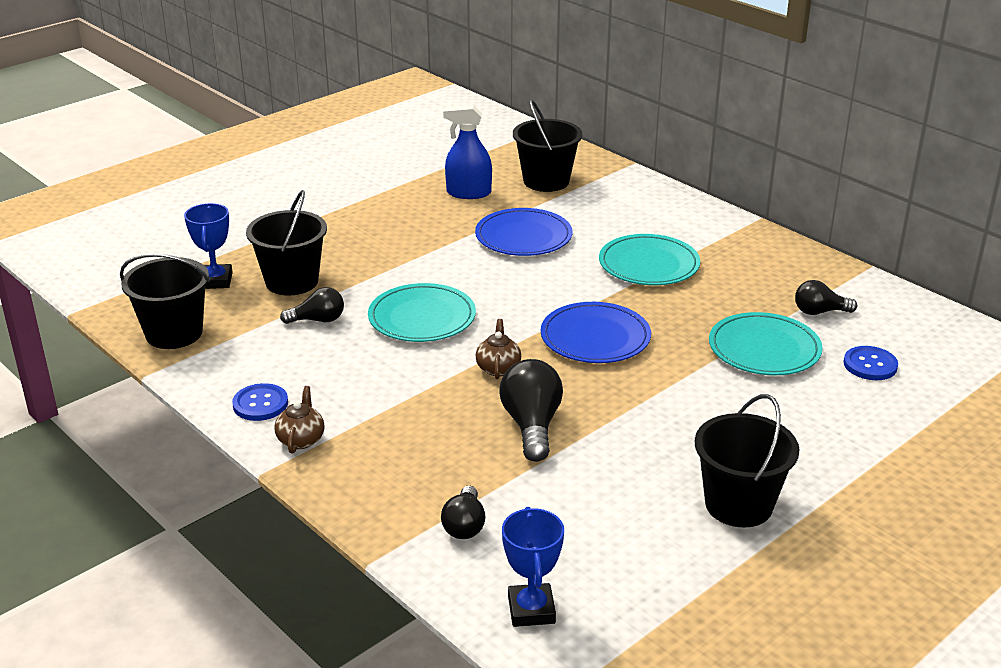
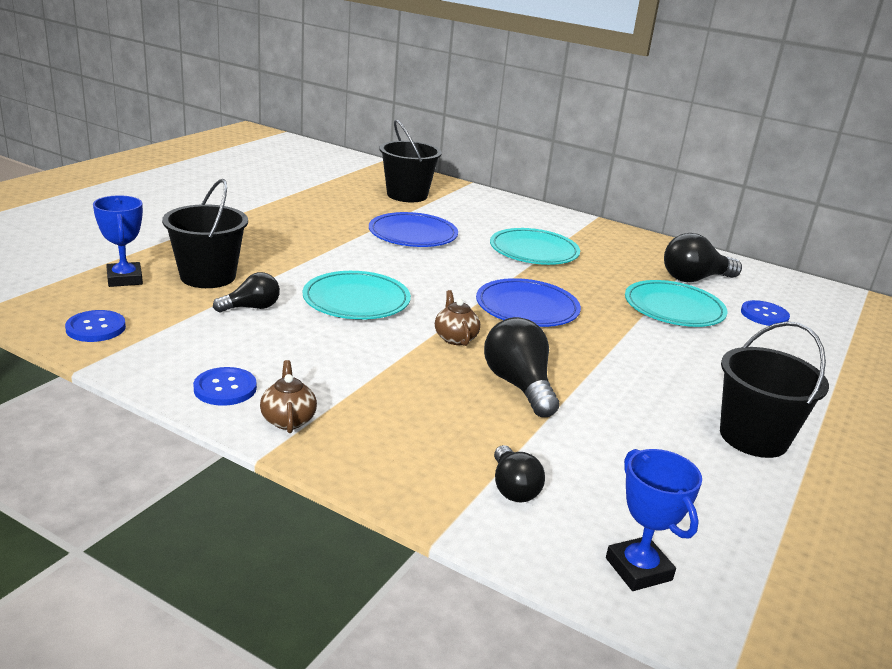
camera: 20 degrees left, 5 degrees down
black bucket [120,253,210,349] -> blue button [65,310,126,342]
blue spray bottle [443,105,492,199] -> none
black light bulb [795,280,857,315] -> black light bulb [664,233,742,282], size x1.60

